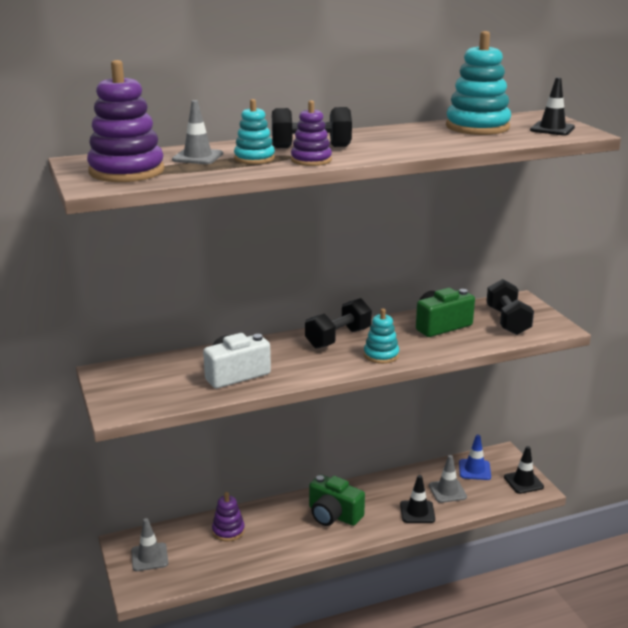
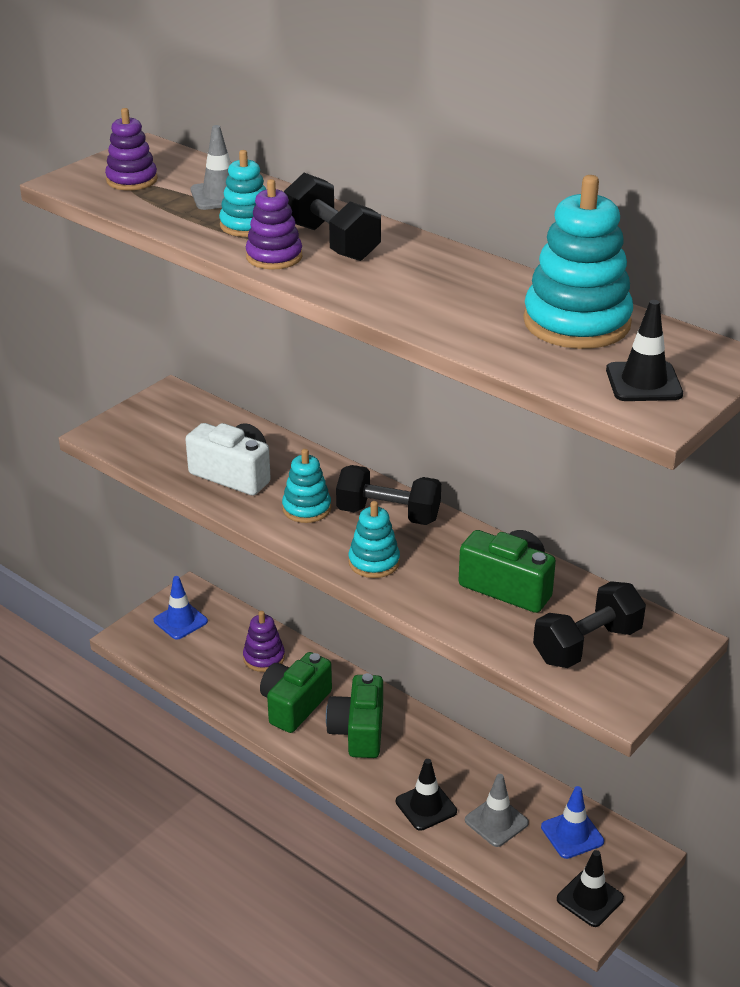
camera: 60 degrees right, 10 degrees up
purple stacking toy [87,60,164,182] -> purple stacking toy [105,108,158,190], size x0.57
grey traffic cone [131,518,168,571] -> blue traffic cone [154,576,208,639]
none -> green camera [260,652,332,733]
none -> turquoise stacking toy [282,449,331,523]

